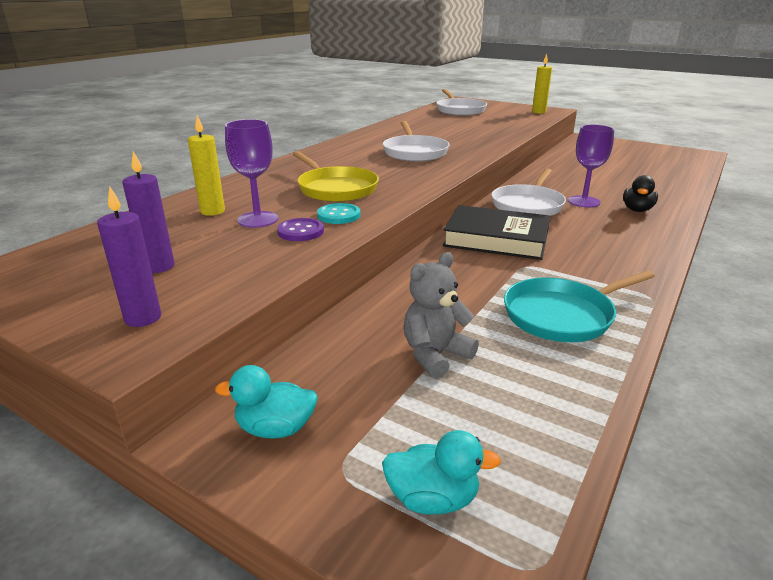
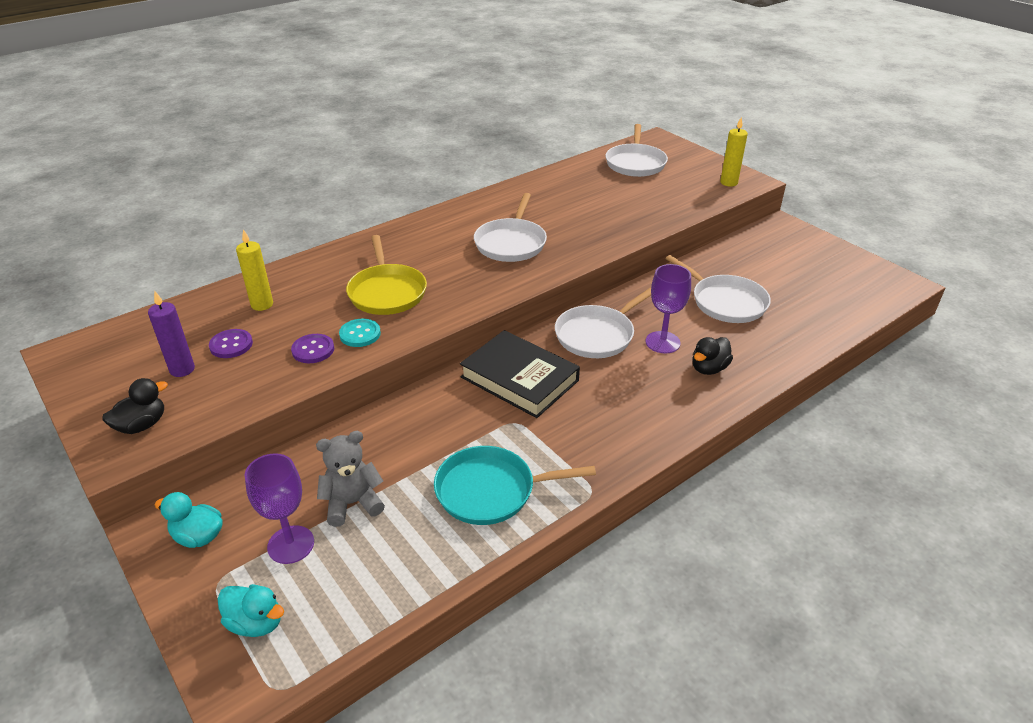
camera: 20 degrees right, 10 degrees up
purple candle [97,186,161,327] -> black duck [102,378,168,434]
purple goblet [225,119,278,228] -> purple goblet moved to [245,453,314,564]
none -> purple button [209,329,253,358]
none -> white pan [665,255,771,323]

